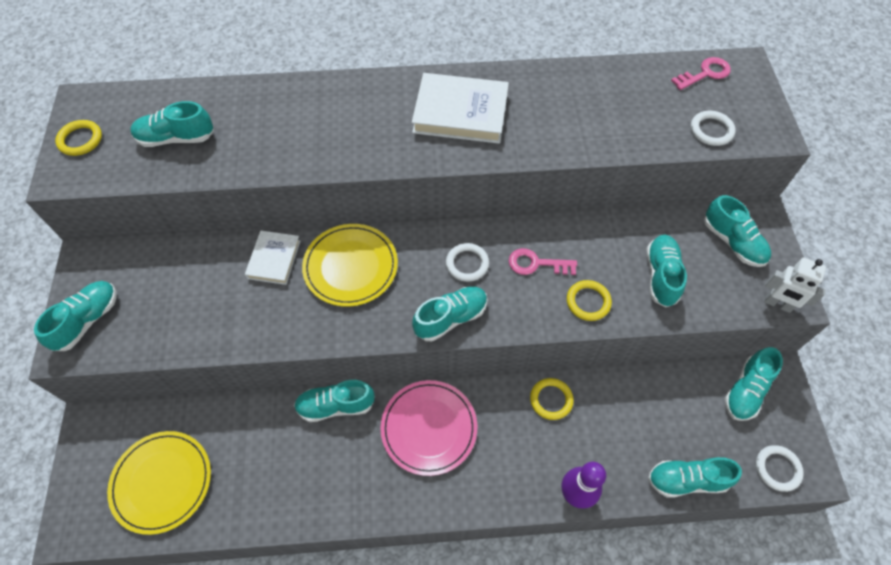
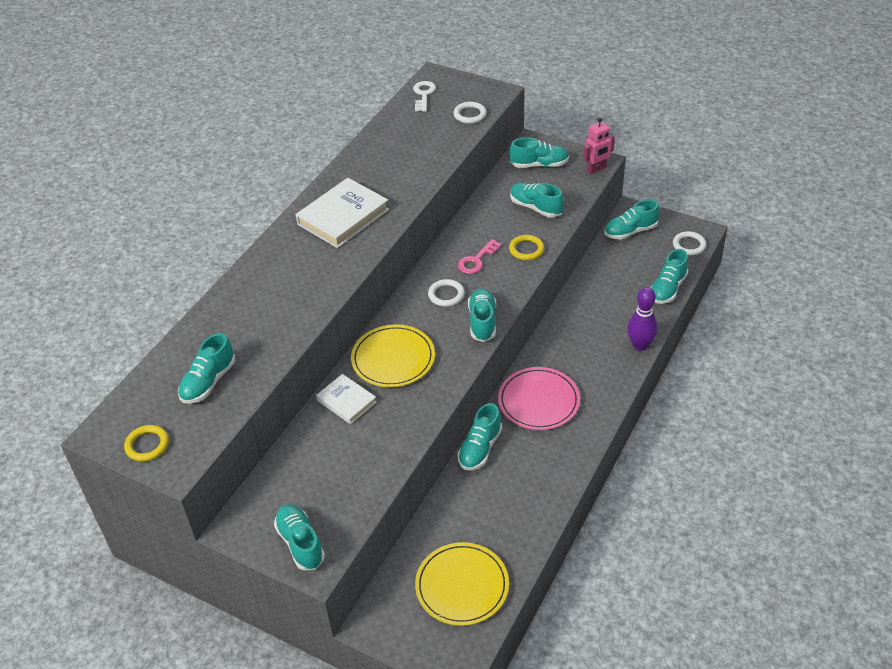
camera: 55 degrees left, 15 degrees down
yellow ring [530,378,574,420] -> none
pink key [671,57,731,90] -> white key [413,81,436,112]
turquoise shoe [725,347,783,421] -> turquoise shoe turned 90 degrees clockwise [604,200,660,240]
white robot [764,257,826,313] -> pink robot [583,118,615,174]

